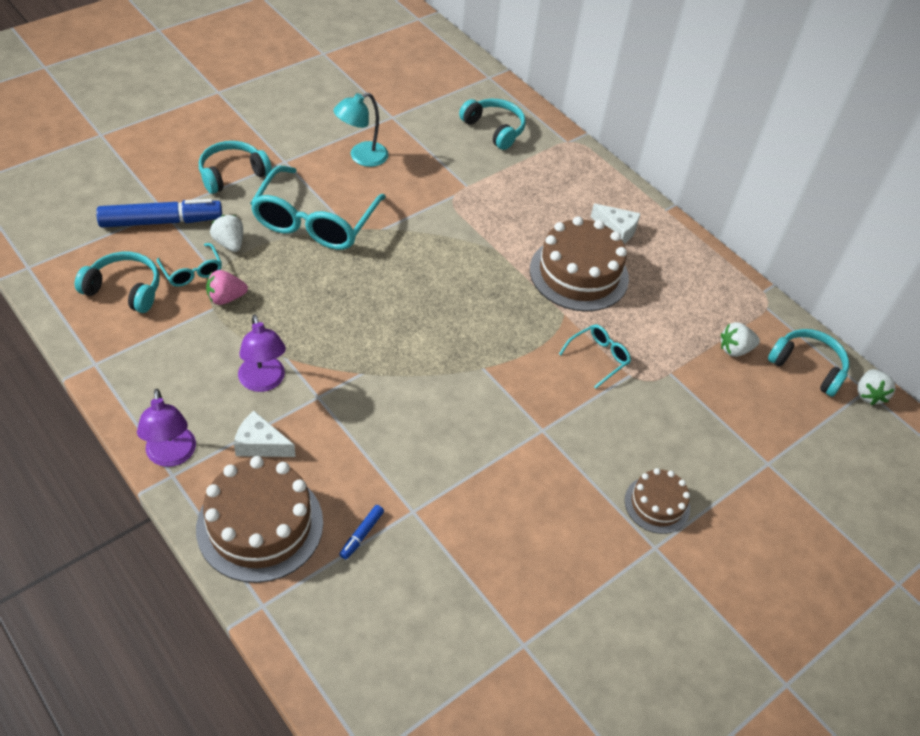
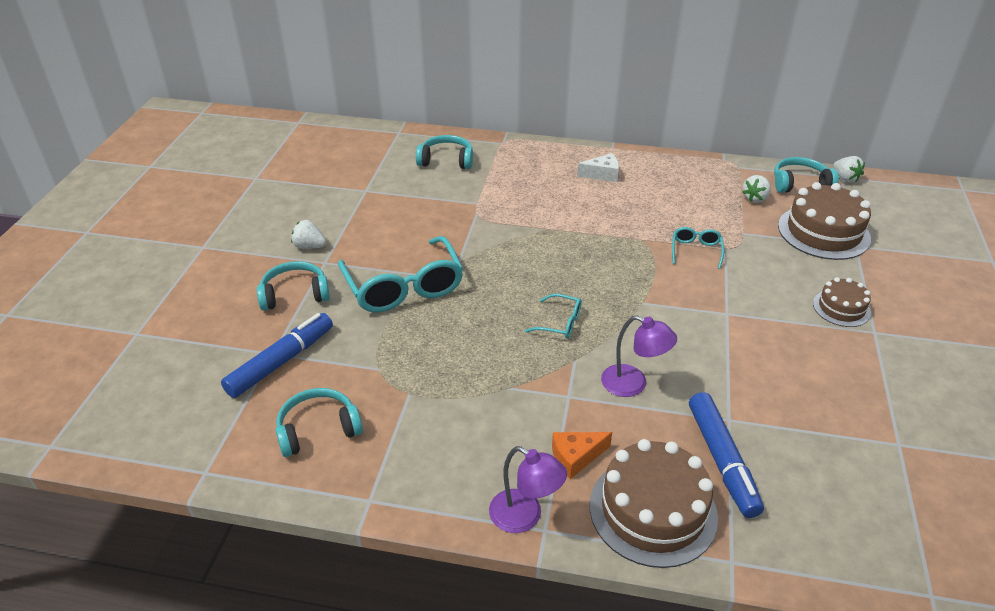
camera: 35 degrees left, 10 degrees down
turquoise glasses [157,243,222,287] -> turquoise glasses moved to [525,293,582,338]
turquoise headphones [199,141,272,194] -> turquoise headphones turned 60 degrees clockwise [257,261,330,311]
pink strawberry [206,270,248,305] -> none
white strawberry [210,215,243,252] -> white strawberry moved to [291,220,326,249]
white cheese [234,411,296,457] -> orange cheese [552,432,612,479]
purple lamp [238,315,286,392] -> purple lamp moved to [601,315,677,397]
turquoise lamp [334,93,389,167] -> none
blue marker [339,505,384,560] -> blue marker [689,392,764,518], size x2.27
brown cake [530,216,629,312] -> brown cake moved to [778,182,871,260]

